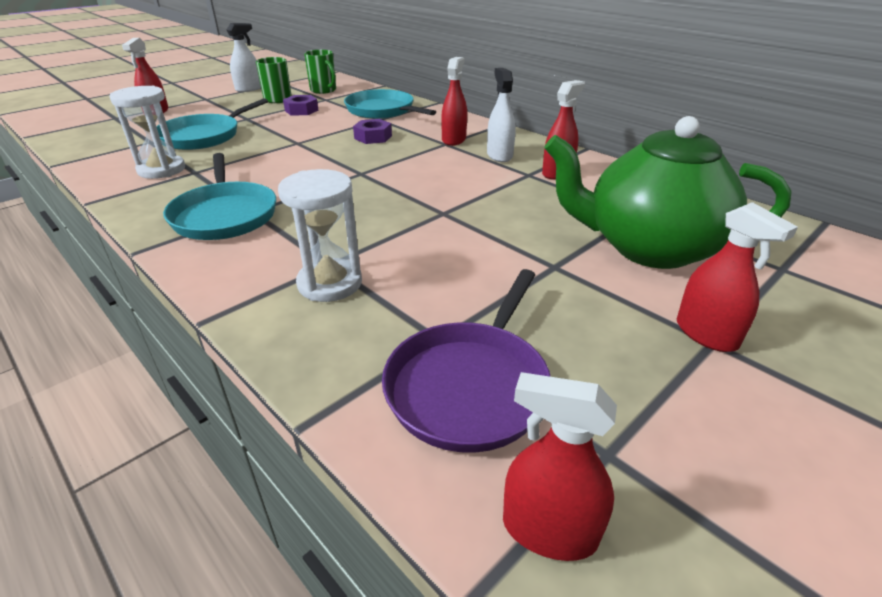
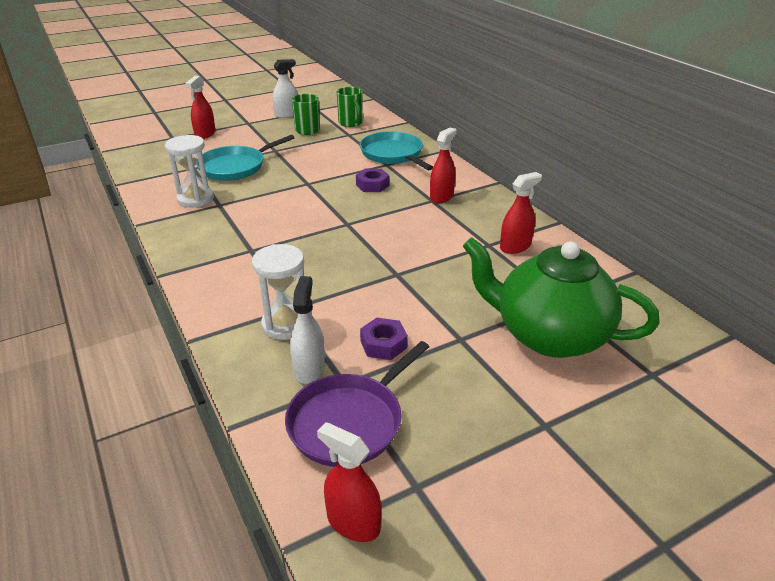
camera: 15 degrees right, 0 degrees up
turquoise pan [163,153,276,240] -> none
purple nut [283,95,319,115] -> purple nut moved to [360,318,408,360]
white spray bottle [487,68,516,162] -> white spray bottle moved to [290,276,325,384]
red spray bottle [677,202,798,352] -> none

